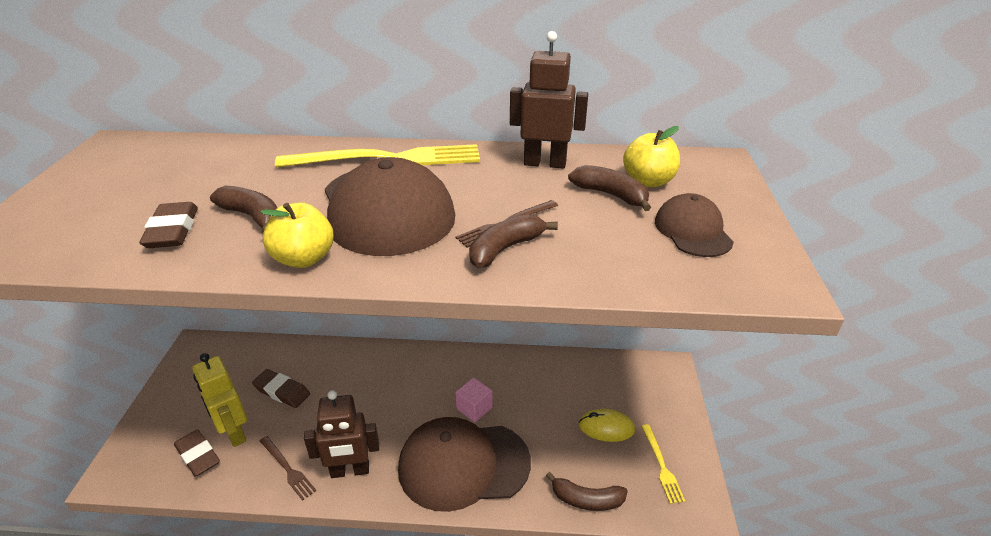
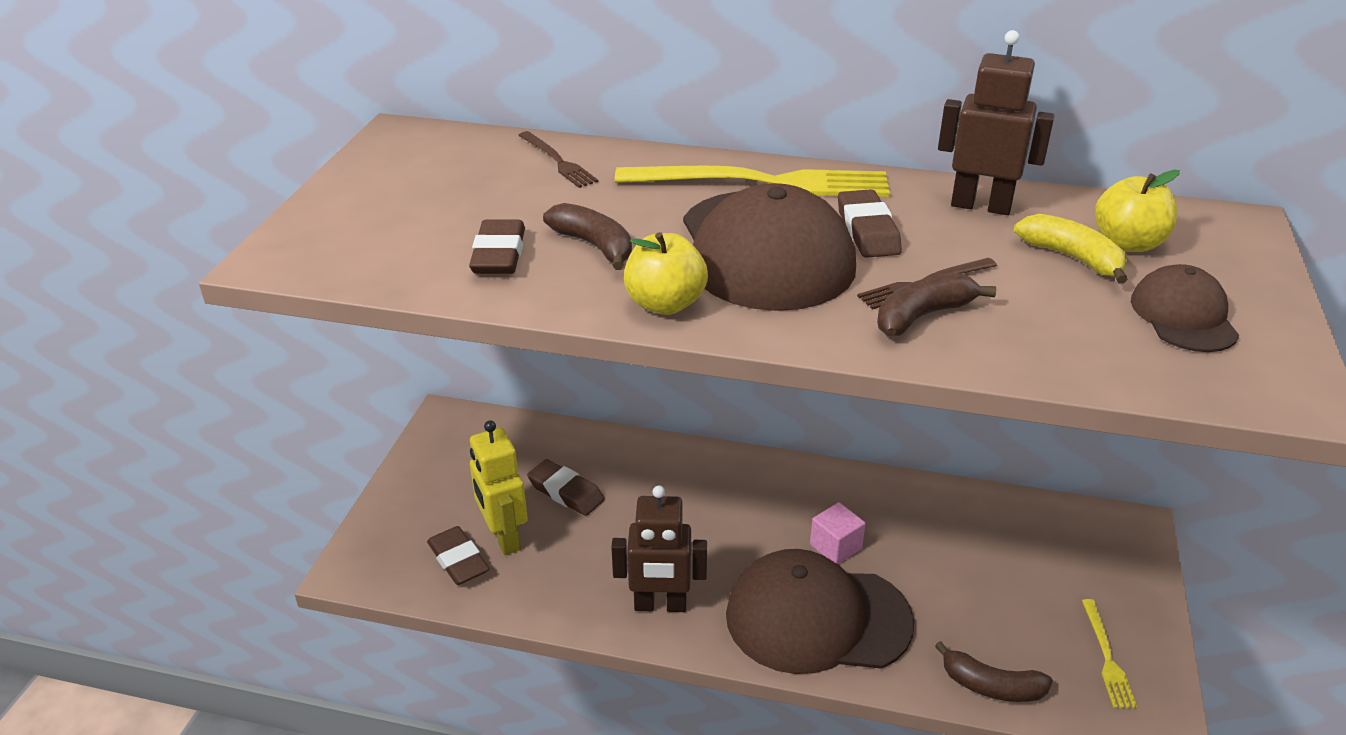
camera: 10 degrees right, 0 degrees up
brown fork [260,436,316,501] -> brown fork moved to [518,131,598,188]
brown banana [568,165,651,211] -> yellow banana [1014,214,1128,284]
yellow mouse [579,409,635,442] -> none
none -> brown eraser [838,189,902,258]

